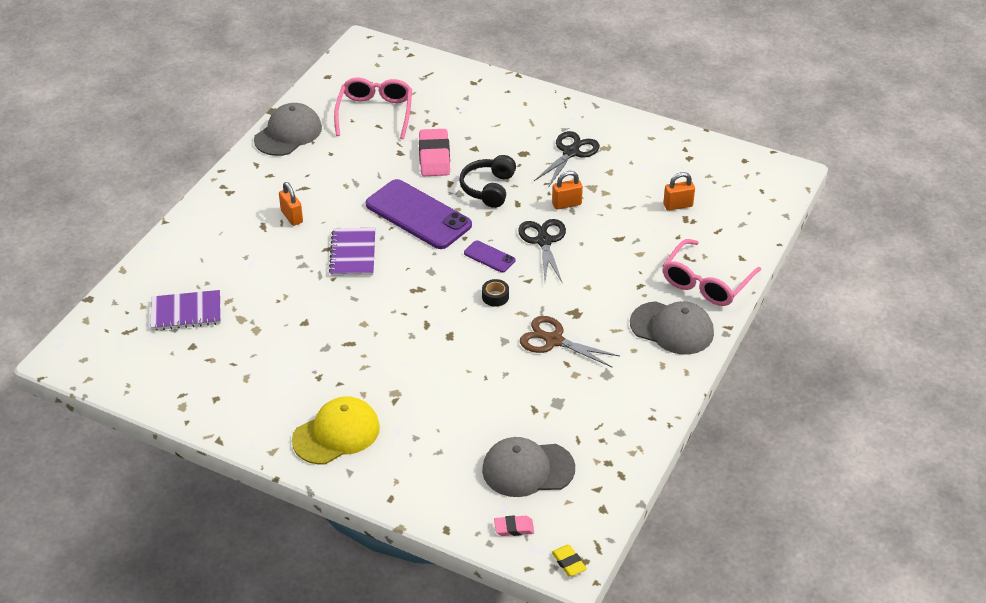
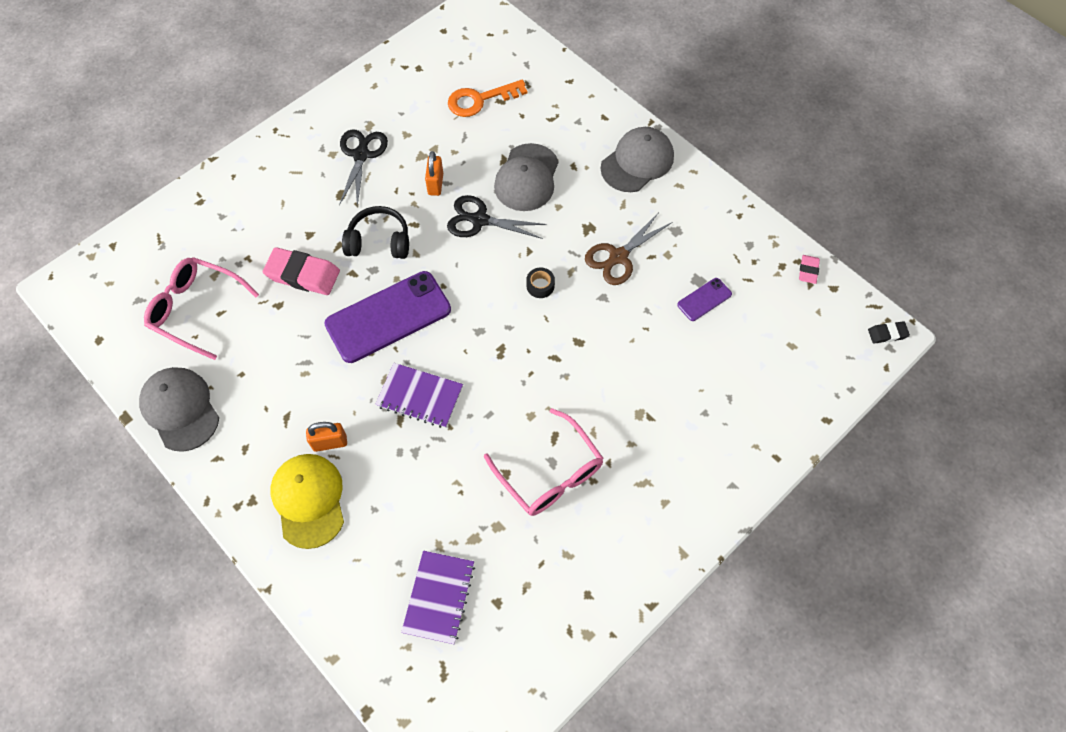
camera: 70 degrees left, 20 degrees up
yellow cap [292,396,380,464] -> yellow cap moved to [270,454,344,549]
black headphones [459,155,516,208] -> black headphones turned 150 degrees clockwise [342,206,409,259]
purple phone [464,240,515,273] -> purple phone moved to [677,278,732,321]
grey cap [482,437,575,497] -> grey cap moved to [494,143,559,211]
pink eraser [494,516,534,536] -> pink eraser moved to [799,255,820,284]
black scissors [534,131,600,188] -> black scissors turned 45 degrees clockwise [339,129,388,206]
yellow eraser [552,545,587,576] -> black eraser [868,321,910,344]
pink glasses [662,239,761,306] -> pink glasses moved to [484,408,604,516]
orange padlock [663,172,695,211] -> orange key [448,79,527,117]

